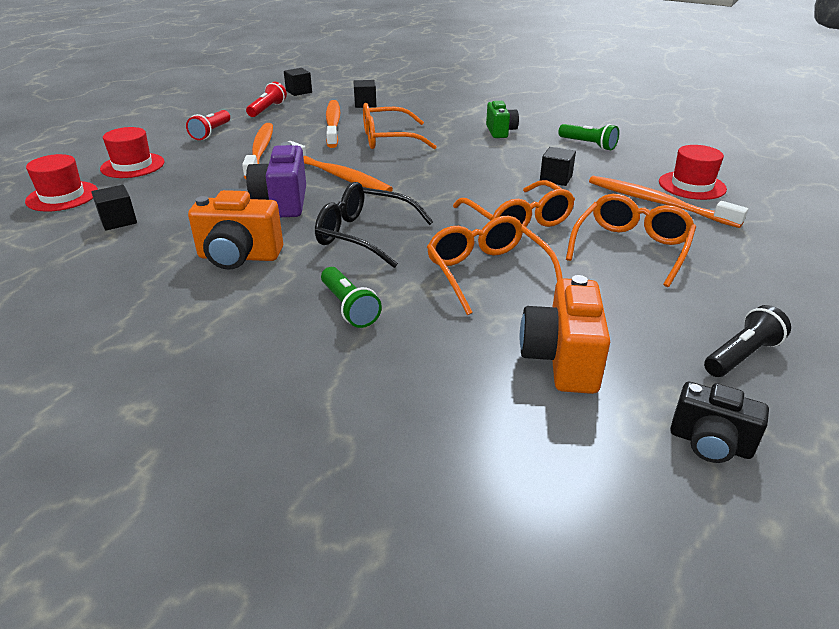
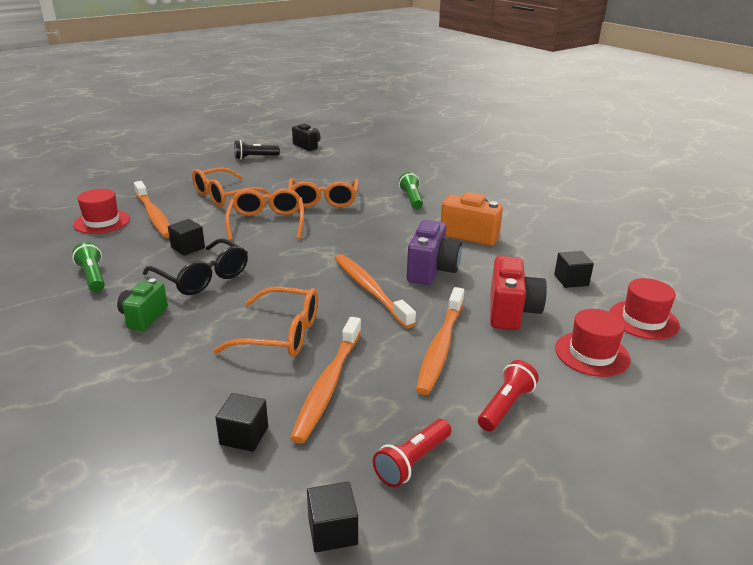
camera: 160 degrees left, 5 degrees down
black glasses [315,182,433,268] -> black glasses moved to [143,238,248,295]
orange camera [520,275,610,394] -> none
none -> red camera [490,256,547,330]

